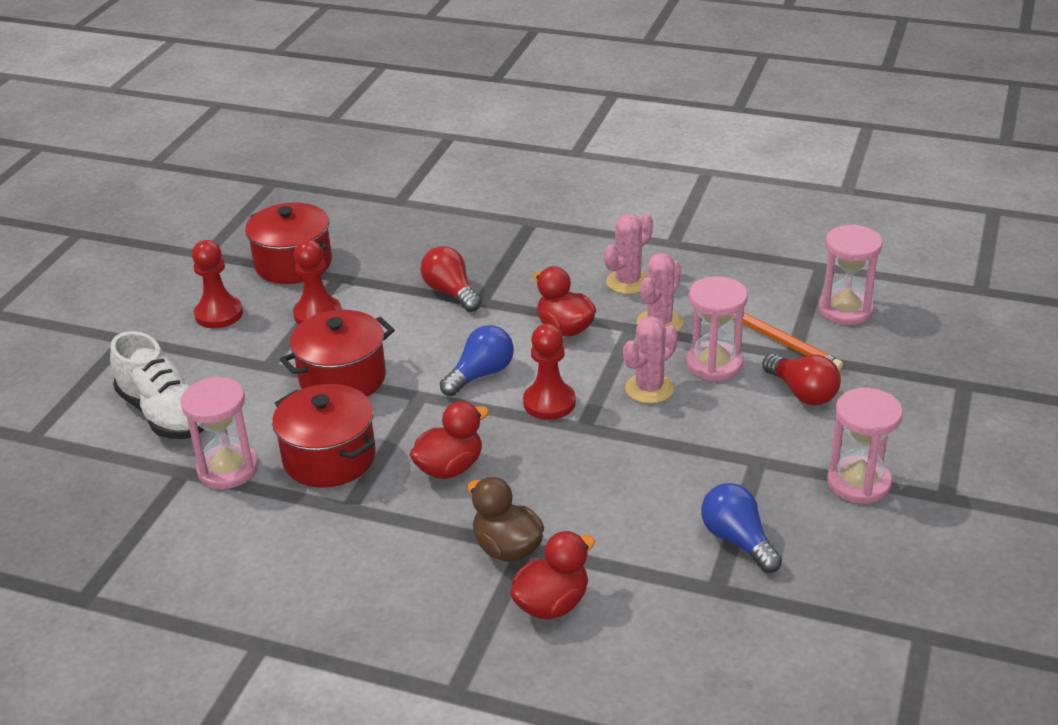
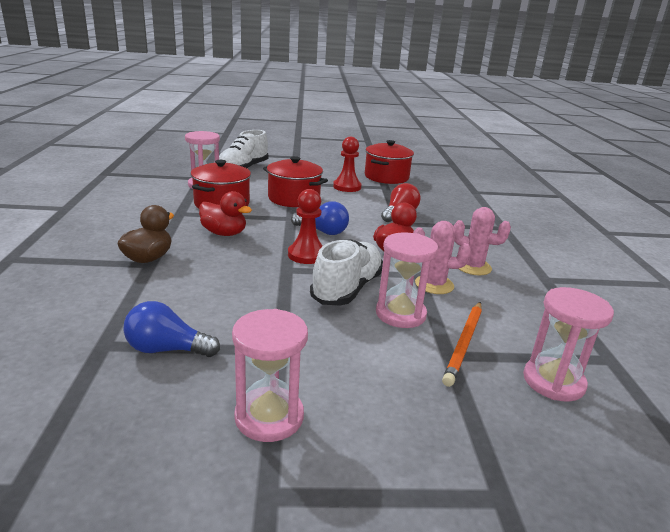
camera: 65 degrees right, 10 degrees down
red pawn [192,240,243,328] -> none
red duck [510,531,596,619] -> none
pink cactus [623,316,678,404] -> white shoe [310,239,383,306]
blue light bulb [701,483,782,573] -> blue light bulb turned 120 degrees counterclockwise [123,301,220,357]
red light bulb [762,354,841,405] -> none

